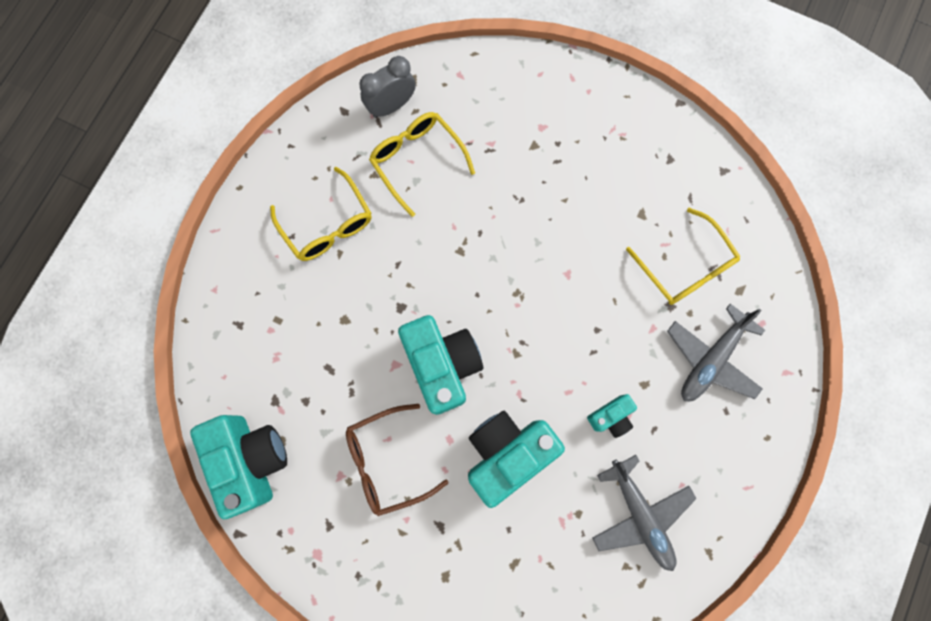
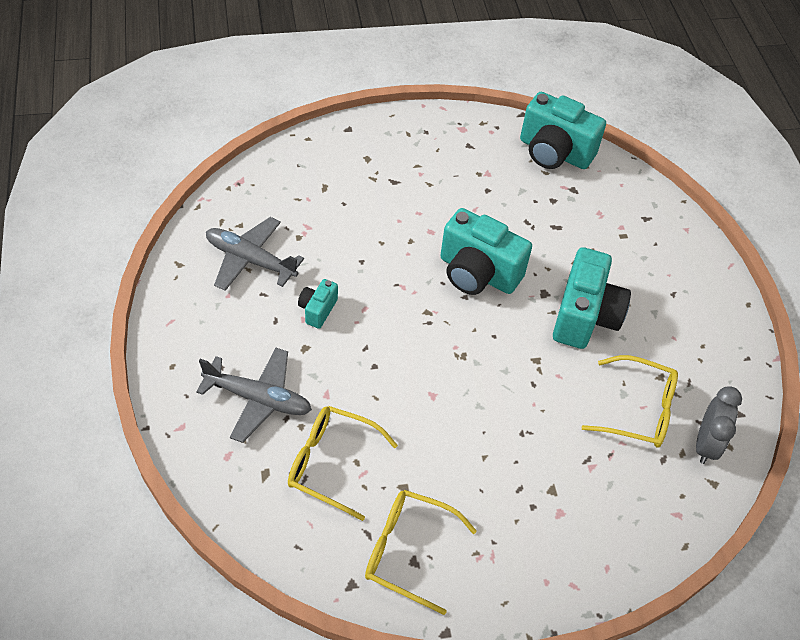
camera: 140 degrees right, 25 degrees down
yellow glasses [270,167,372,261] -> yellow glasses moved to [365,490,477,615]
brown glasses [346,404,449,516] -> none
turquoise camera [468,411,565,508] -> turquoise camera moved to [553,247,631,349]
grey plane [667,304,765,401] -> grey plane turned 105 degrees clockwise [196,347,312,443]

